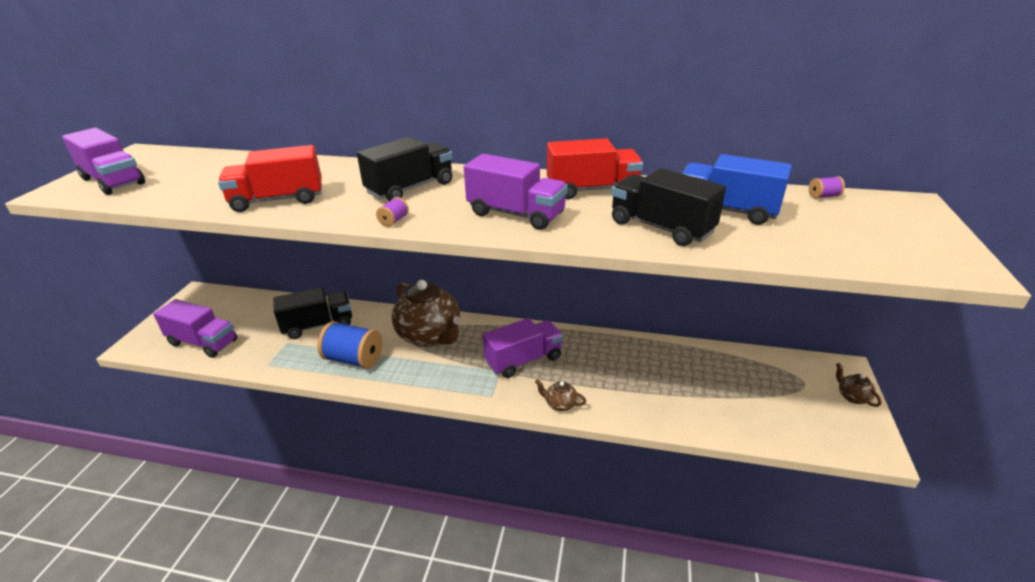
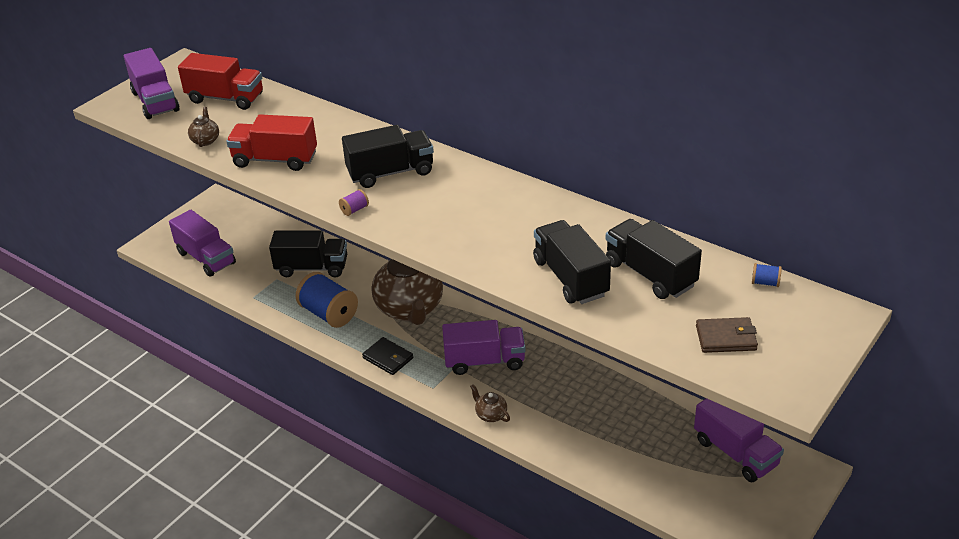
camera: 25 degrees right, 5 degrees up
purple truck [464,154,568,230] -> purple truck moved to [694,398,784,482]
red truck [547,138,643,200] -> red truck moved to [178,53,263,110]
blue truck [682,154,792,225] -> black truck [606,219,702,299]
purple spool [809,176,845,199] -> blue spool [752,263,782,287]
brown teapot [836,363,881,407] -> brown teapot moved to [188,107,219,147]
none -> black wallet [362,337,413,375]
none -> brown wallet [696,317,758,353]

